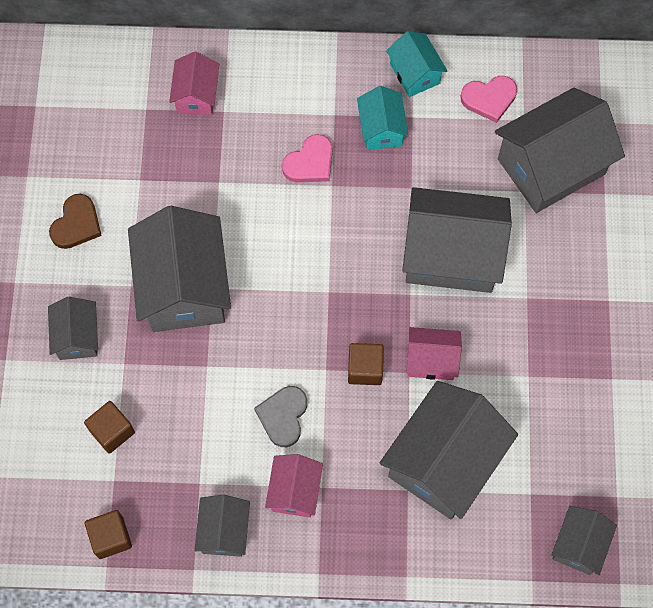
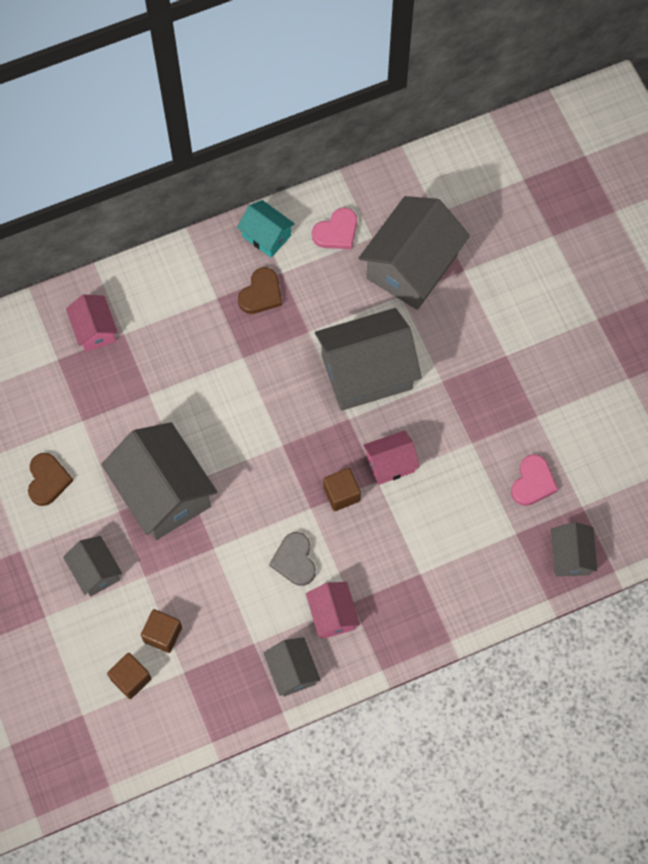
camera: 25 degrees left, 0 degrees up
brown cube [85,510,132,559] -> brown cube moved to [107,653,152,699]
pink heart [282,134,333,182] -> pink heart moved to [511,454,558,506]
turquoise house [357,86,409,150] -> brown heart [238,267,282,314]
grey house [380,381,518,519] -> none

